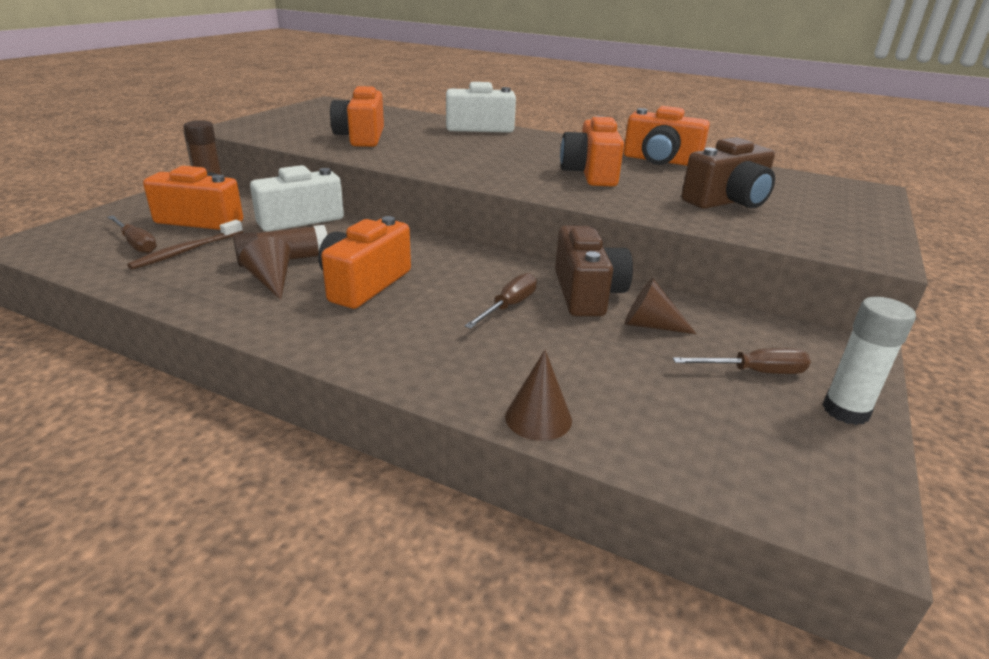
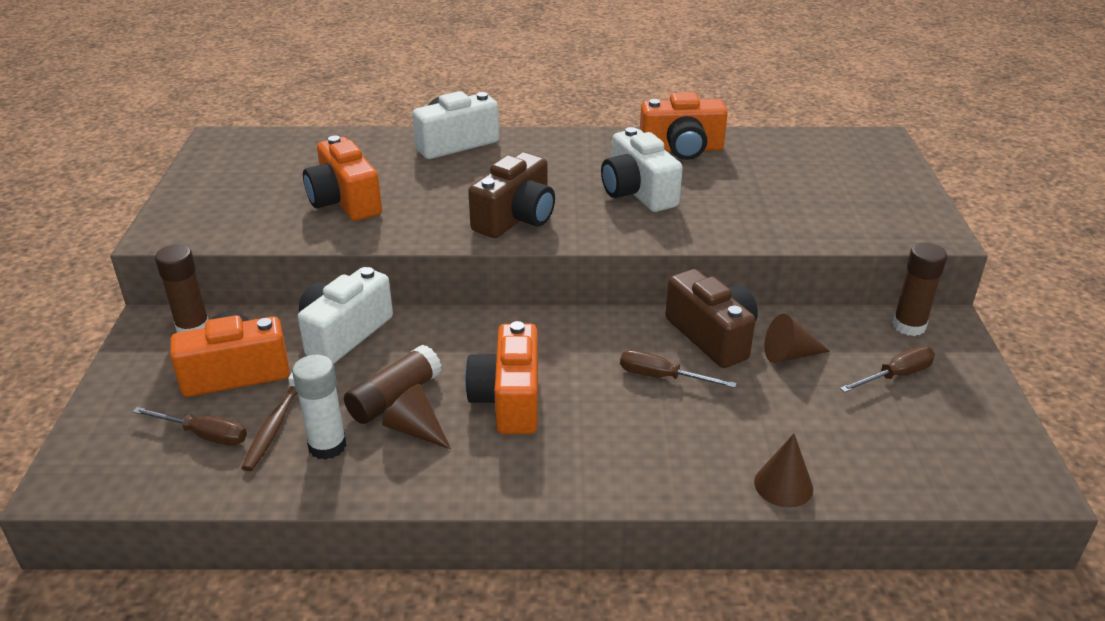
camera: 25 degrees left, 5 degrees up
brown screwdriver [464,273,537,329] -> brown screwdriver turned 75 degrees counterclockwise [620,350,737,388]
orange camera [560,116,624,187] -> white camera [601,127,683,212]
brown camera [681,137,775,209] -> brown camera moved to [468,152,555,238]
white glue stick [823,297,916,425] -> white glue stick moved to [292,355,347,460]
none -> brown glue stick [892,243,947,336]

